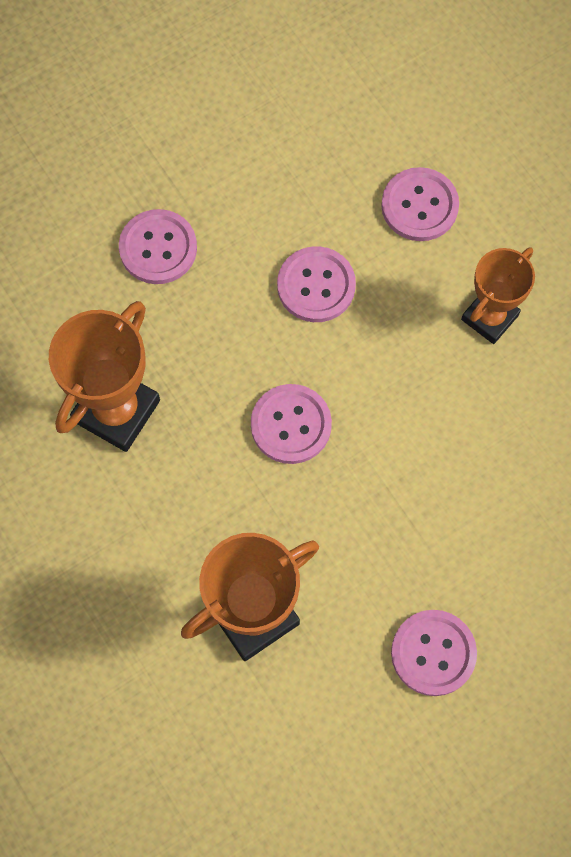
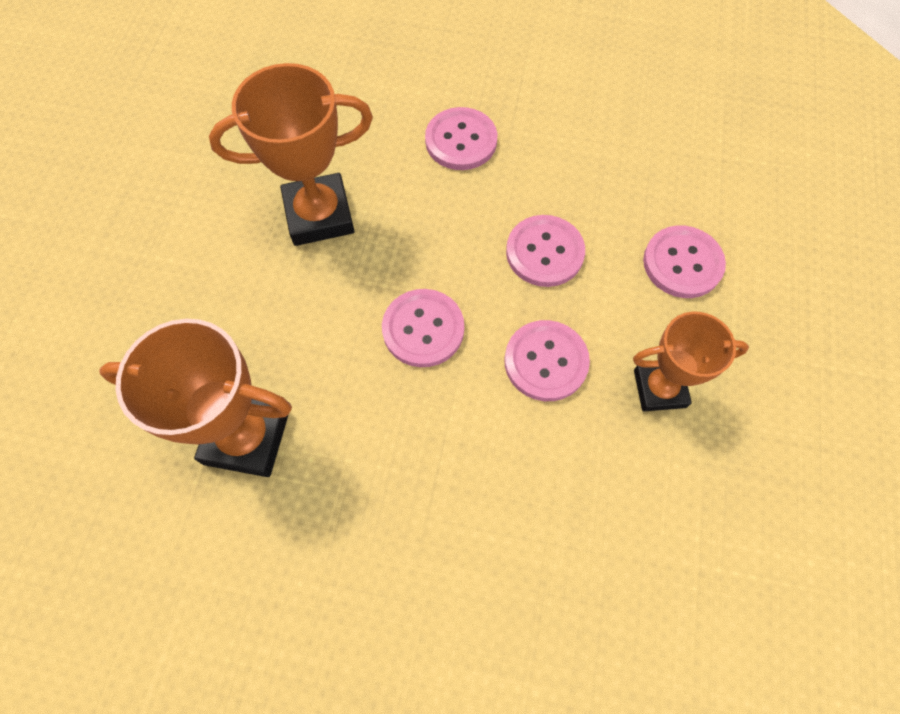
camera: 45 degrees right, 5 degrees down
pink button [391,610,477,696] -> pink button moved to [504,320,590,401]

